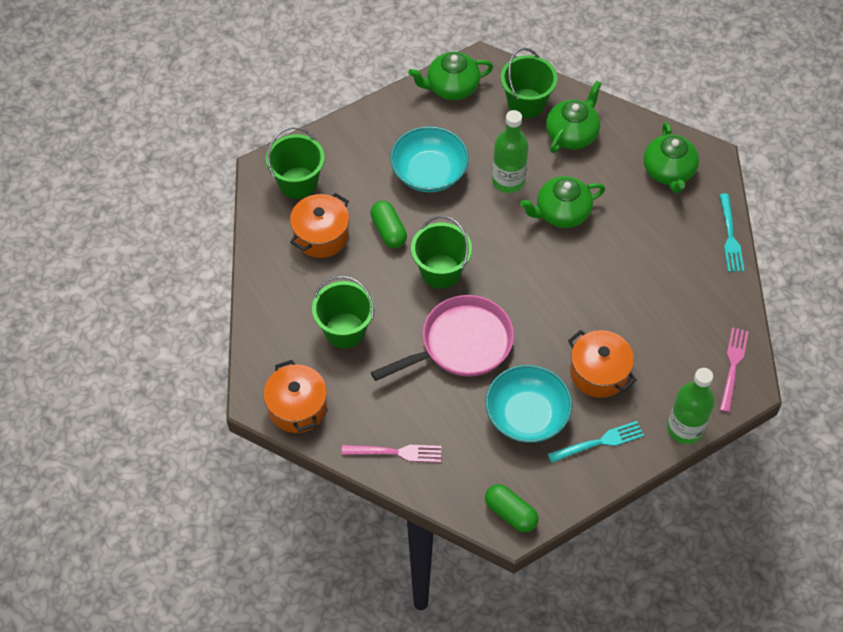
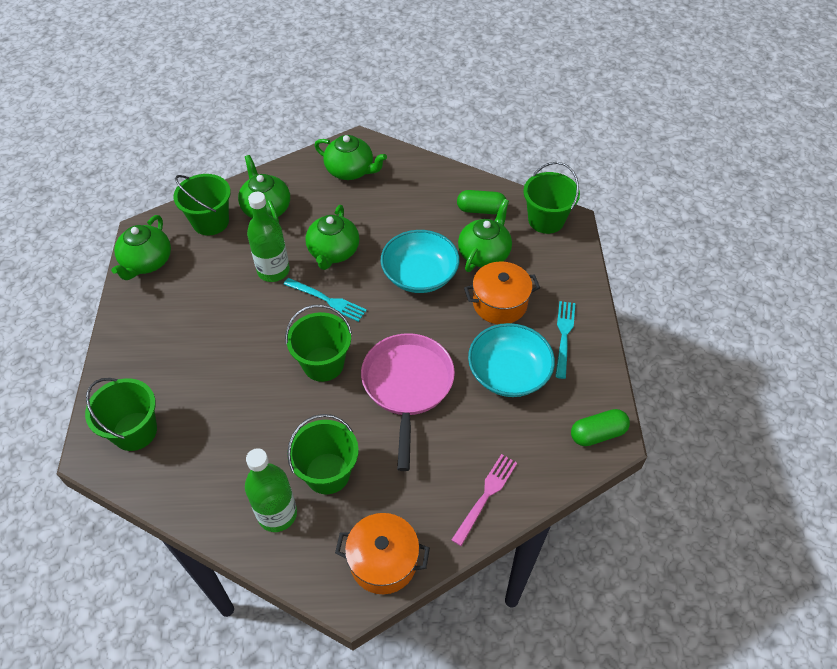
camera: 60 degrees left, 5 degrees down
orange pot [290,193,349,258] -> none
green capsule [370,201,407,248] -> green capsule moved to [457,190,507,214]
turquoise bowl [390,126,469,192] -> turquoise bowl moved to [381,230,459,293]
green bottle [667,368,715,444] -> green bottle moved to [245,448,297,532]
turquoise fork [720,194,744,272] -> turquoise fork moved to [284,278,367,322]
pink fork [720,327,749,412] -> green bucket [523,162,580,234]
none -> green teapot [458,199,512,272]

